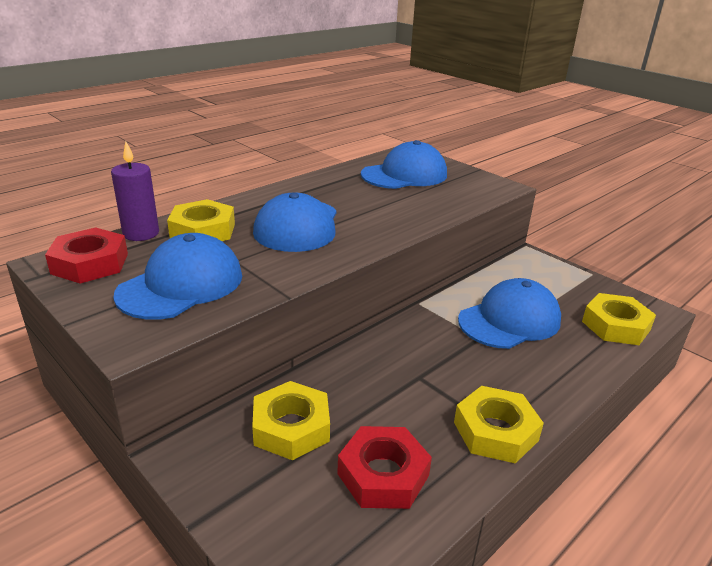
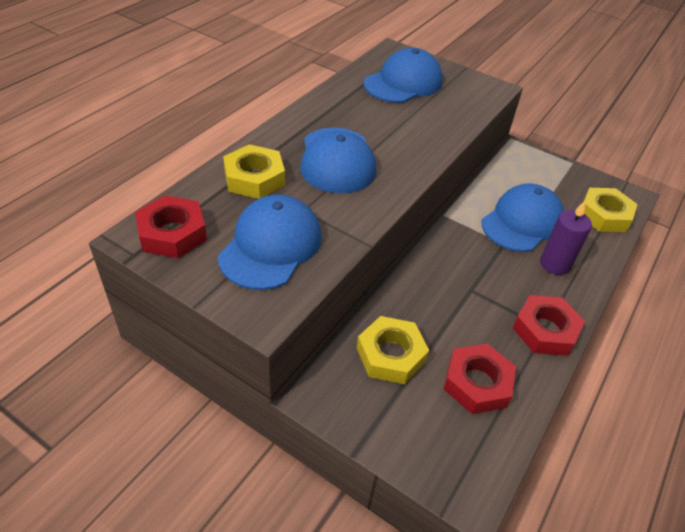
camera: 15 degrees left, 15 degrees up
purple candle [111,141,159,241] -> purple candle moved to [540,201,592,275]
yellow nut [454,386,544,464] -> red nut [513,295,585,356]

